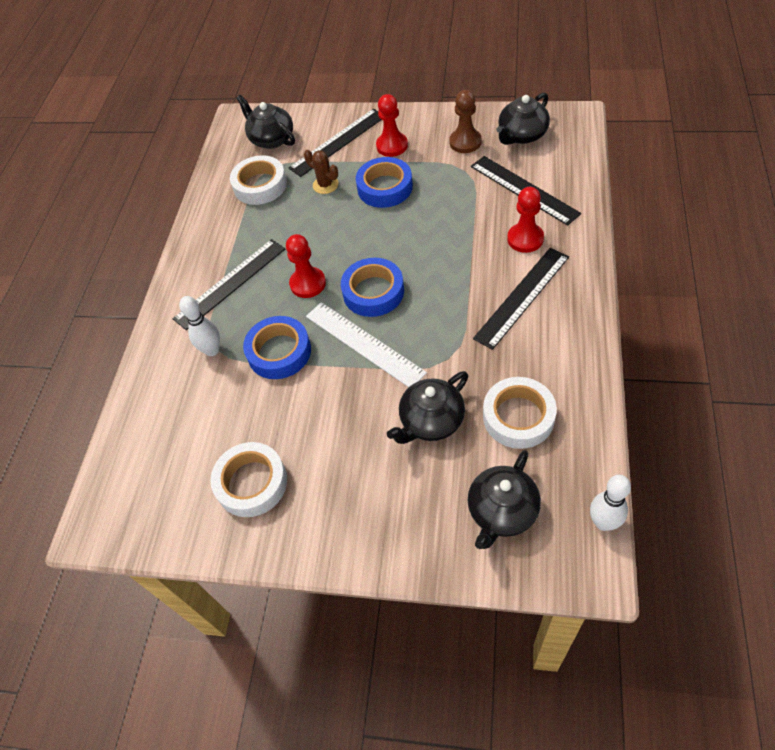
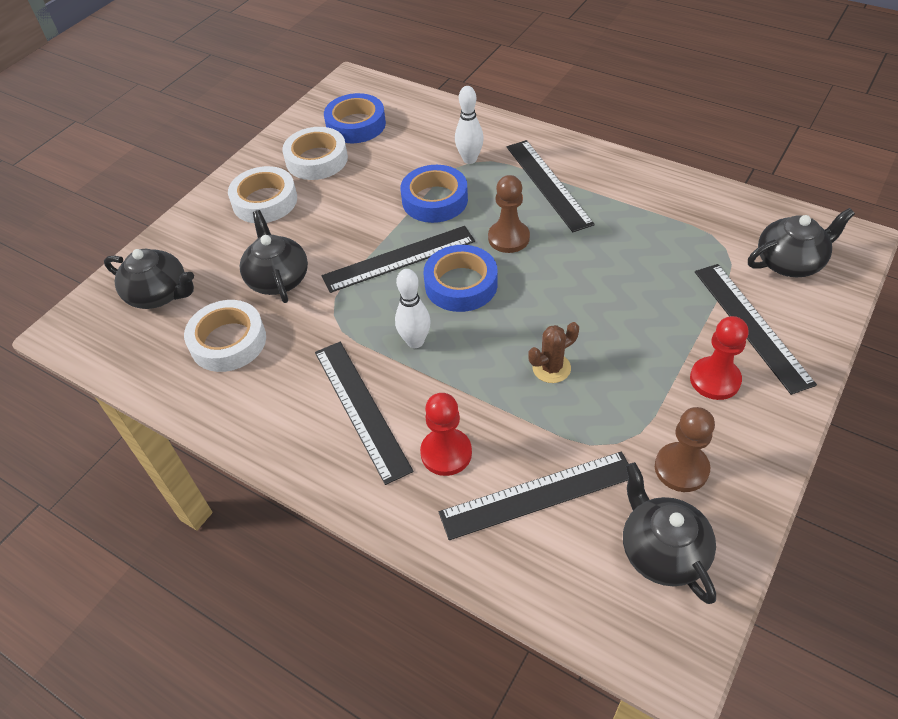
camera: 110 degrees right, 5 degrees down
white tape [230,155,287,205] -> white tape moved to [228,166,297,223]
red pawn [286,234,326,298] -> brown pawn [488,175,530,253]
brown cactus [304,150,339,194] -> brown cactus moved to [528,322,579,383]
white ruler [306,302,427,387] -> black ruler [322,226,475,293]
blue tape [356,157,413,208] -> blue tape moved to [324,93,386,143]
black teapot [468,450,541,549] -> black teapot turned 150 degrees clockwise [104,249,194,309]
white bowling pin [590,475,631,531] -> white bowling pin moved to [395,269,431,348]

